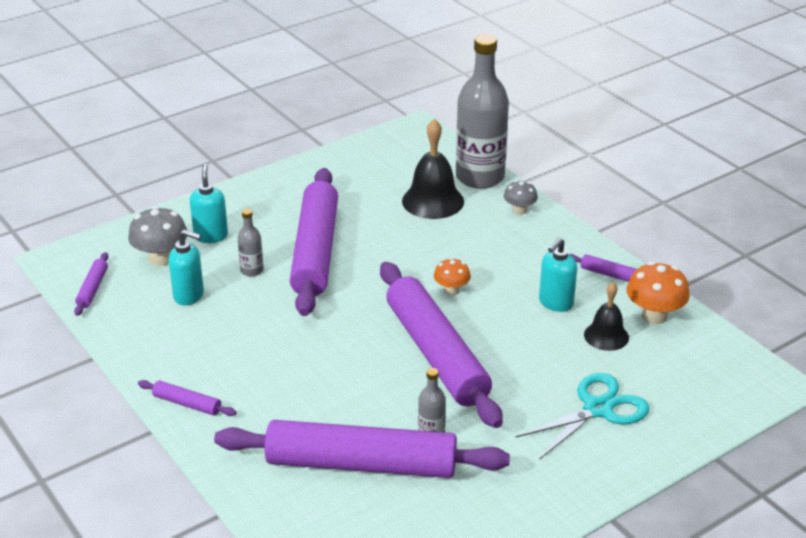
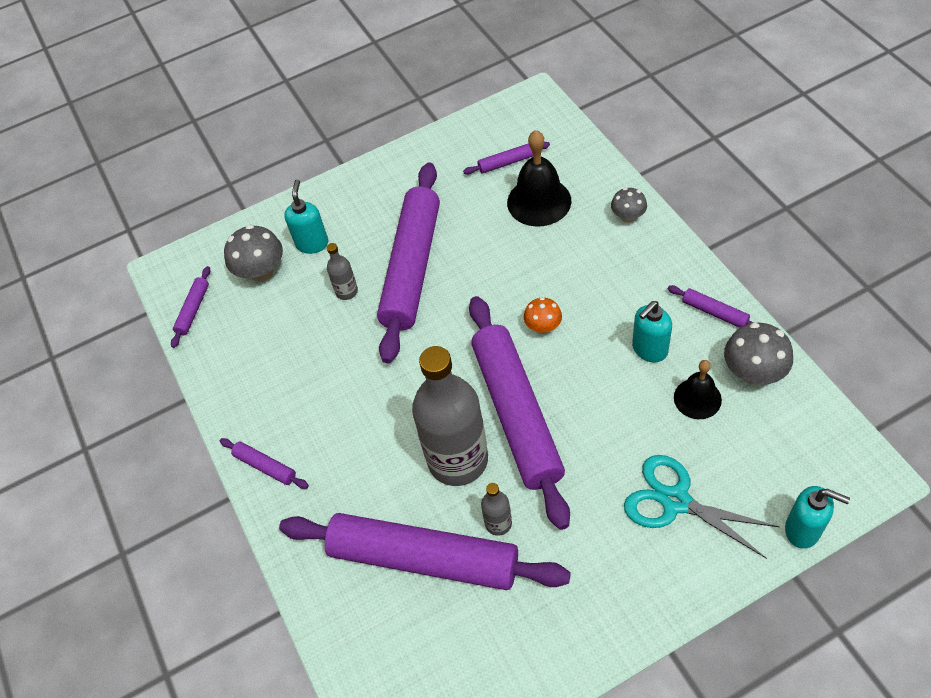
camera: 15 degrees right, 20 degrees up
turquoise soap dispenser [169,229,204,305] -> turquoise soap dispenser moved to [785,486,850,549]
grey bottle [456,34,509,189] -> grey bottle moved to [412,346,488,486]
turquoise scissors [515,373,650,459] -> turquoise scissors turned 120 degrees counterclockwise [624,455,779,559]
orange mushroom [627,261,690,324] -> grey mushroom [724,322,793,385]
none -> purple rolling pin [463,142,550,175]

